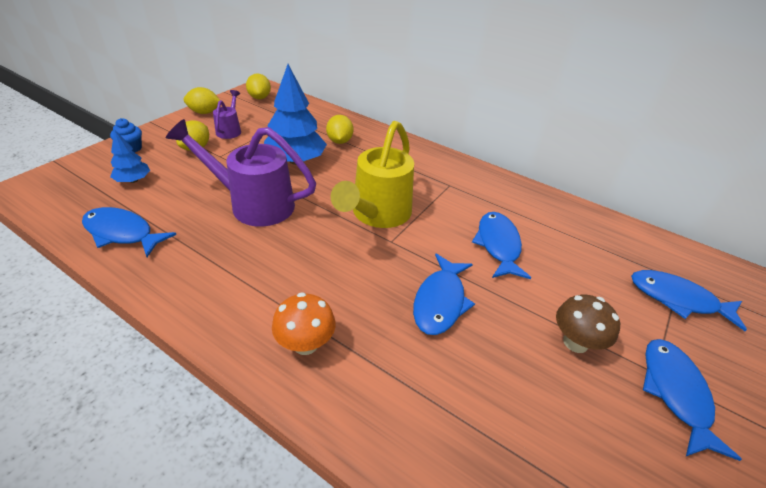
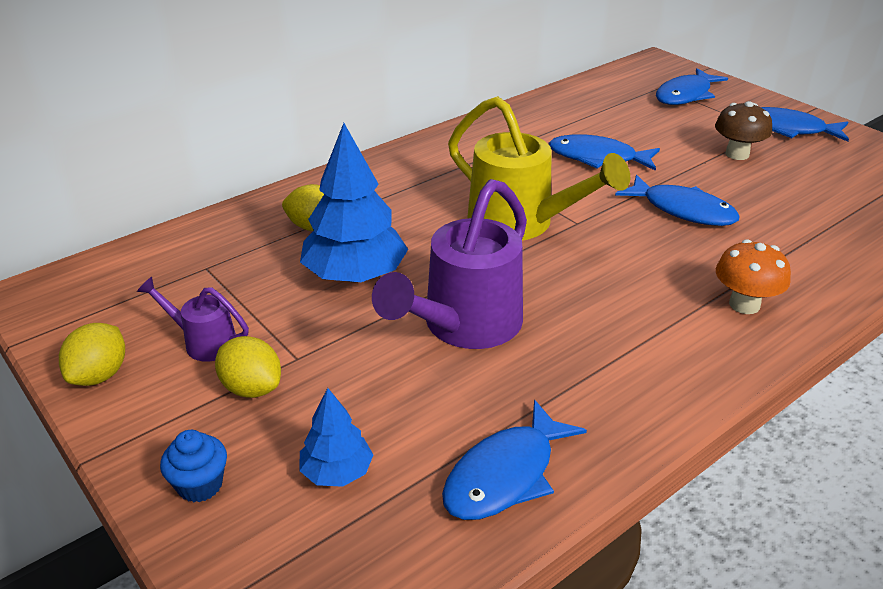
camera: 70 degrees left, 5 degrees down
yellow lemon [246,73,271,99] -> none

